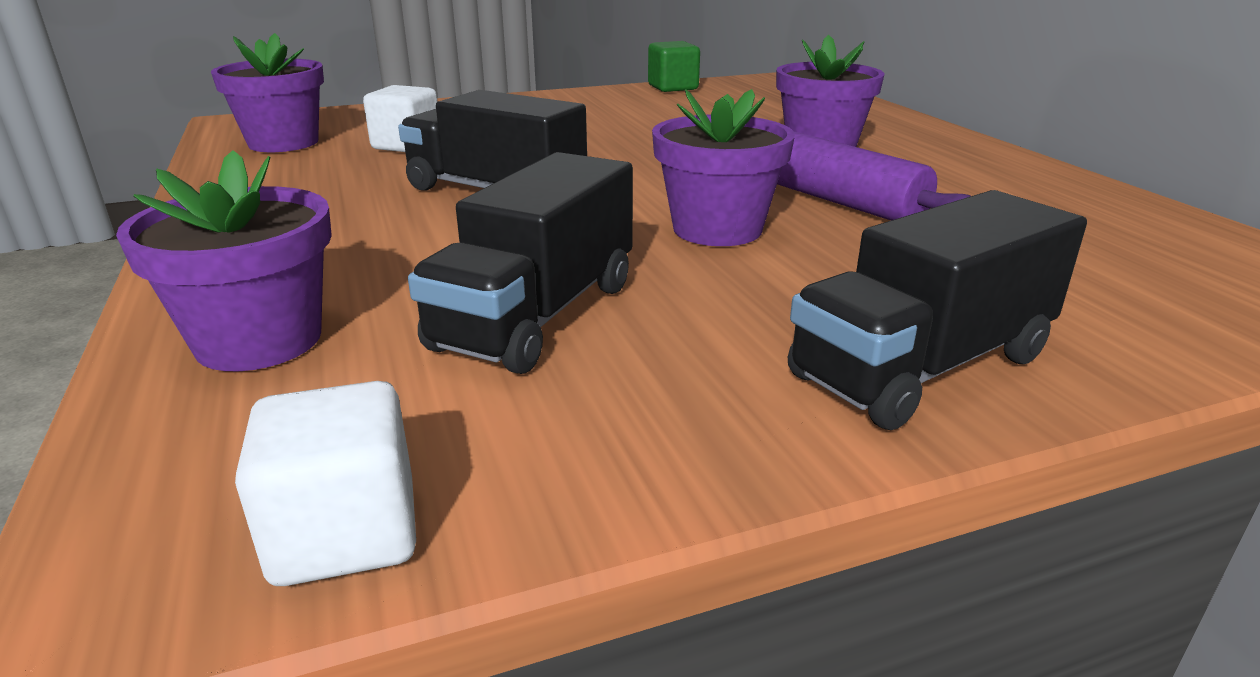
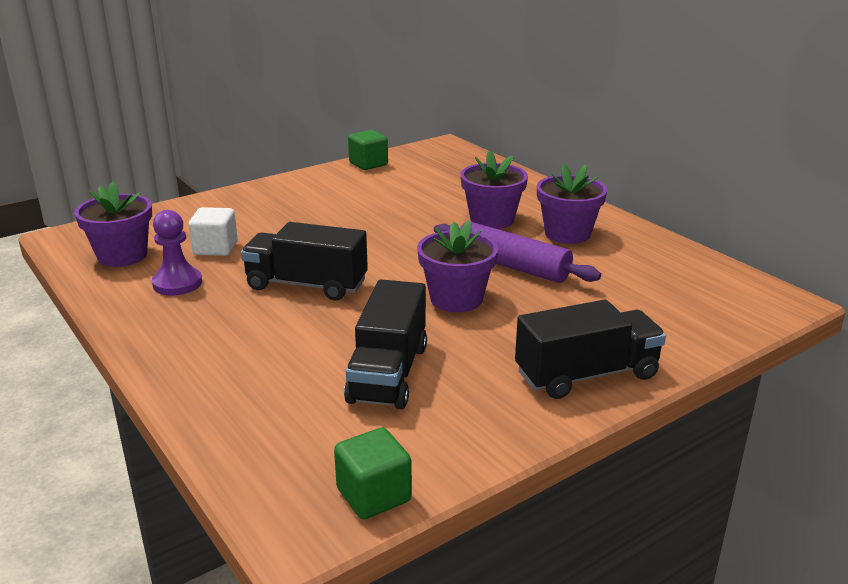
camera: 15 degrees left, 0 degrees up
purple flower pot [116,150,332,371] -> purple flower pot moved to [537,163,607,244]
white cube [235,381,416,586] -> green cube [334,428,412,519]
black truck [788,190,1087,430] -> black truck turned 150 degrees counterclockwise [515,300,666,399]
none -> purple pawn [152,210,202,296]

